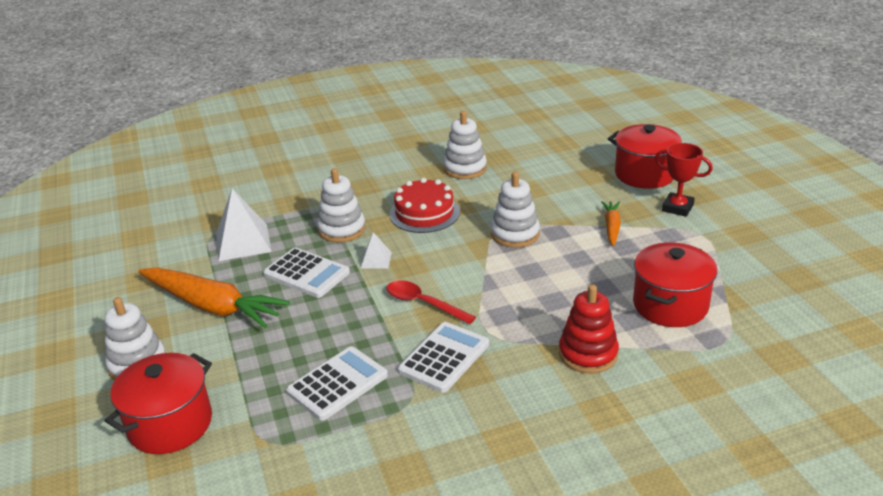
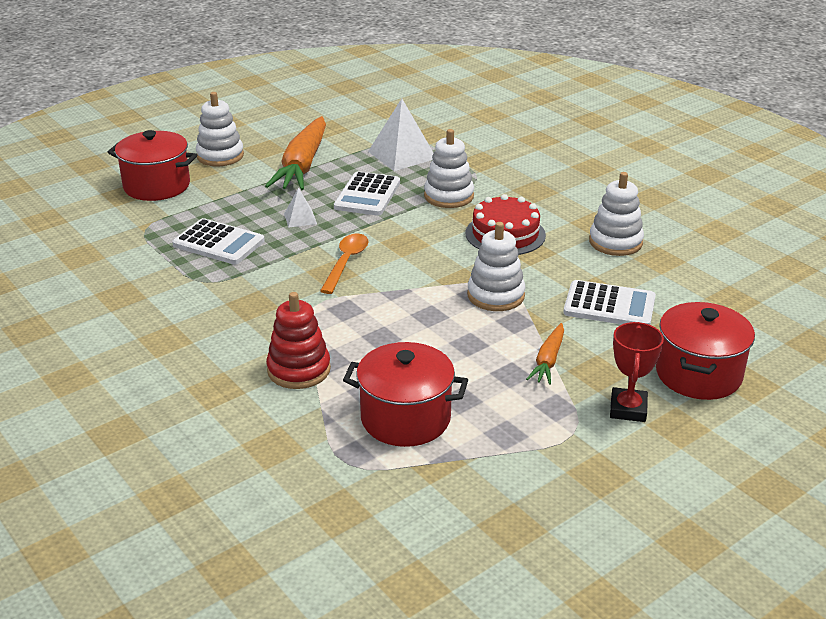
camera: 70 degrees right, 0 degrees up
white pyramid [361,232,392,269] -> white pyramid moved to [284,188,317,228]
red spoon [387,280,476,324] -> orange spoon [320,234,369,294]
white calculator [398,322,489,393] -> white calculator moved to [563,280,656,325]
orange carrot [602,201,621,246] -> orange carrot turned 120 degrees clockwise [526,323,564,385]

